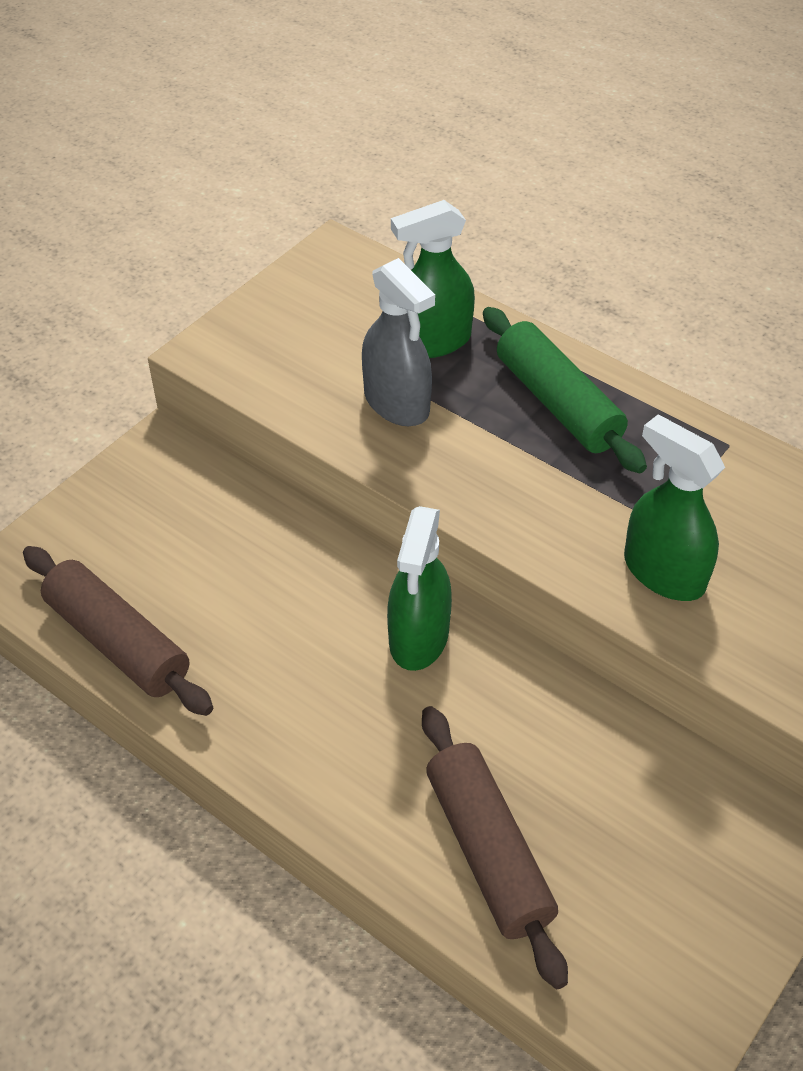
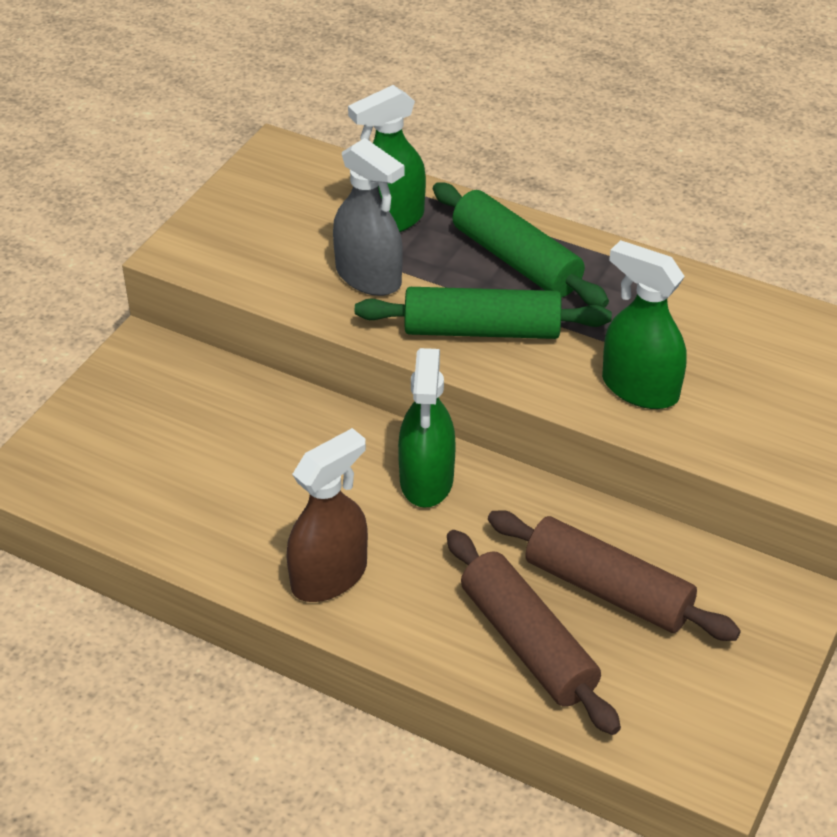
camera: 10 degrees left, 5 degrees down
brown rolling pin [23,546,213,716] -> brown rolling pin moved to [488,510,741,641]
none -> brown spray bottle [287,428,368,602]
none -> green rolling pin [355,287,612,339]

